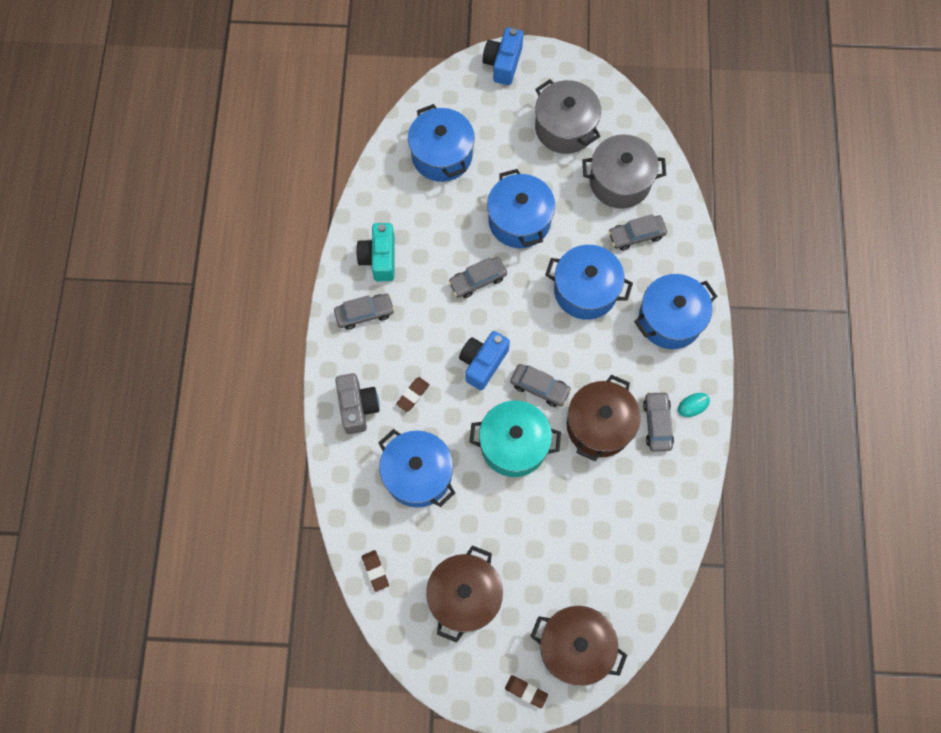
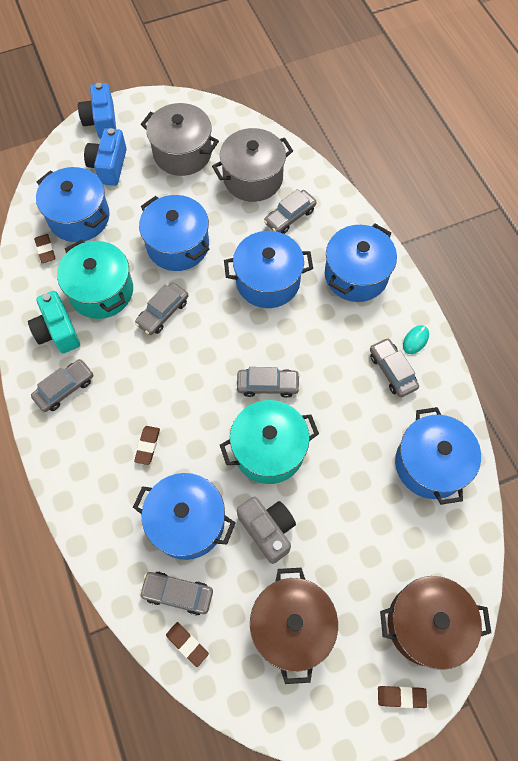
camera: 25 degrees left, 5 degrees down
grey camera [335,373,379,434] -> grey camera moved to [237,497,296,564]
blue camera [459,331,510,390] -> blue camera moved to [84,128,127,186]
brown pot [567,375,641,461] -> none
none -> brown eraser [34,234,55,263]
none -> turquoise pot [57,239,133,319]
none -> grey car [139,572,213,615]
none -> blue pot [395,407,481,505]

